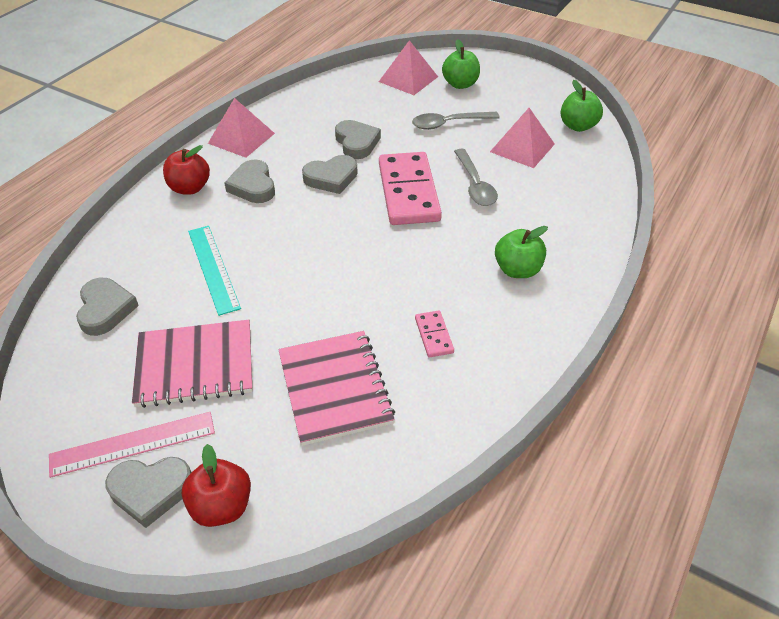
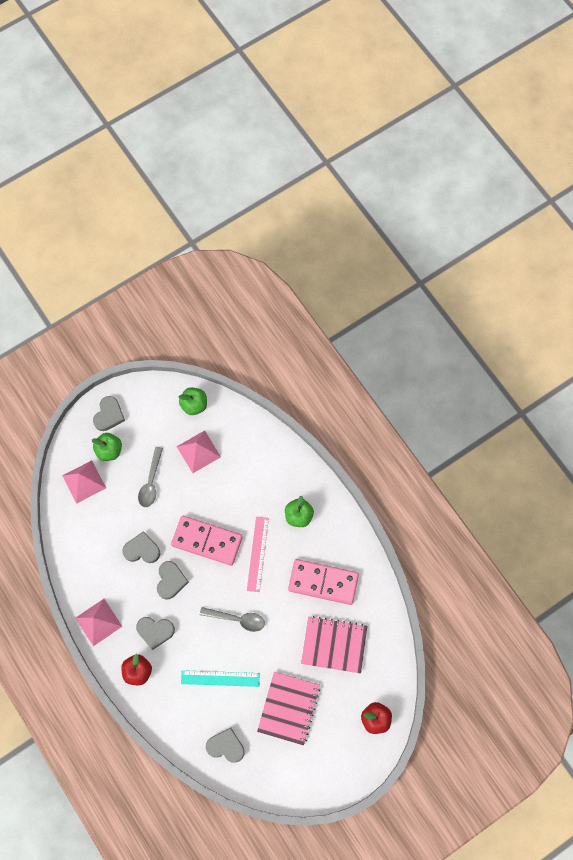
camera: 65 degrees left, 25 degrees up
pink ruler [49,412,215,478] -> pink ruler moved to [247,517,269,592]
grey heart [105,457,192,528] -> grey heart moved to [93,396,125,431]
pink domino [415,310,454,358] -> pink domino [288,559,359,605], size x2.25
grey spoon [454,148,498,206] -> grey spoon moved to [200,607,265,632]

